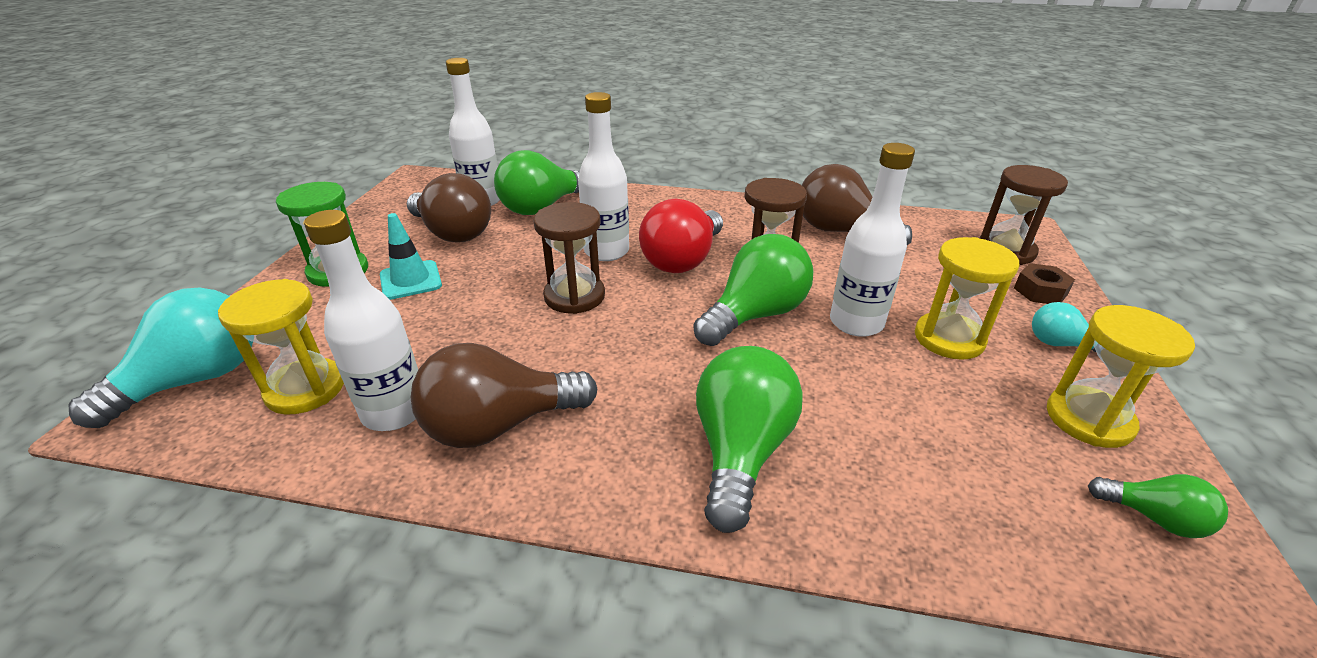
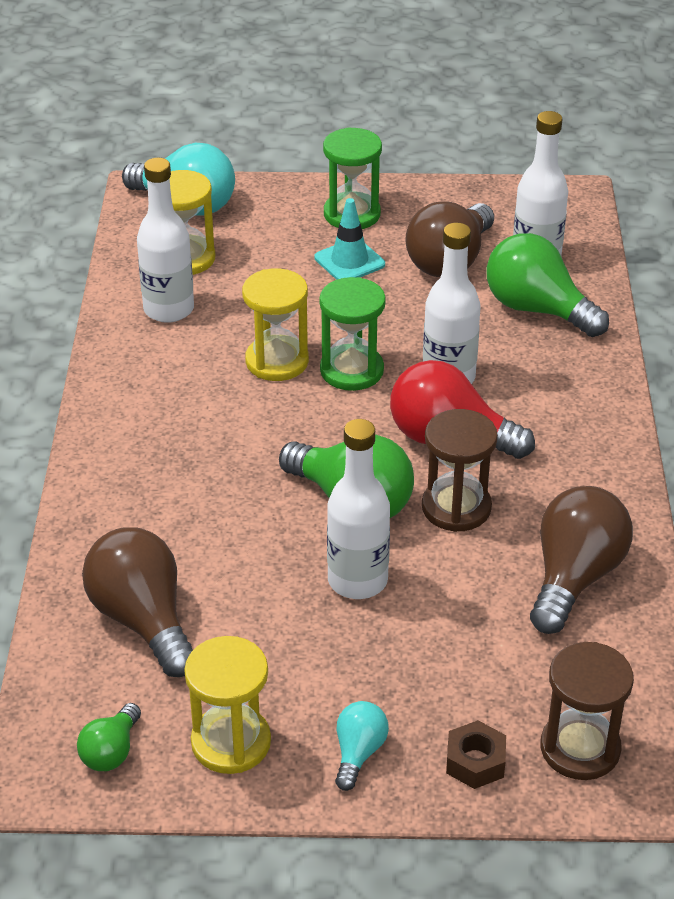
camera: 80 degrees right, 5 degrees up
brown light bulb [410,343,597,448] -> brown light bulb moved to [82,527,193,677]
brown hourglass [533,202,605,314] -> green hourglass [319,277,386,391]
green light bulb [696,346,803,533] -> none
yellow hourglass [915,237,1019,360] -> yellow hourglass moved to [242,268,309,381]

